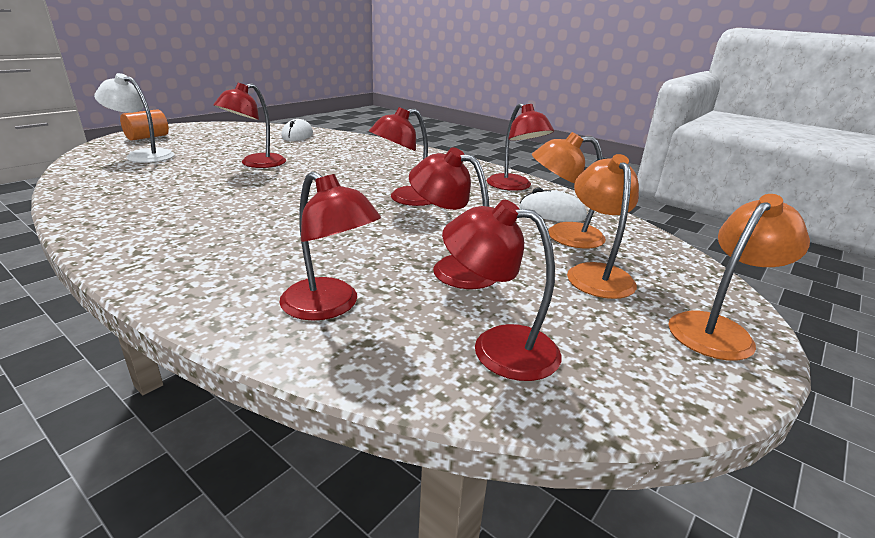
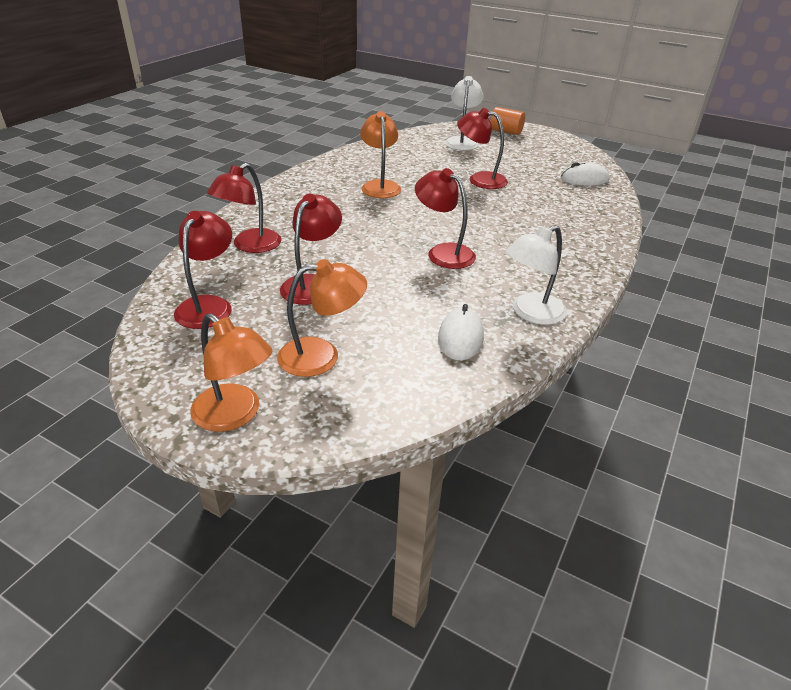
camera: 80 degrees right, 10 degrees up
red lamp [487,103,554,191] -> white lamp [505,225,567,325]
orange lamp [532,132,606,248] -> orange lamp moved to [360,111,401,198]

